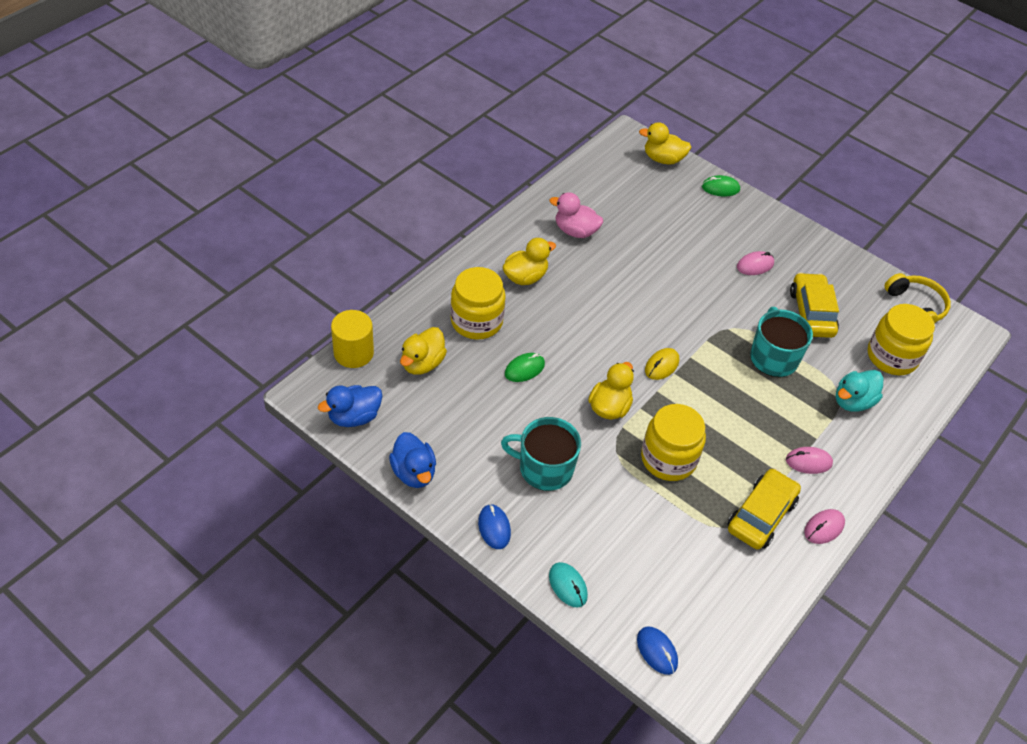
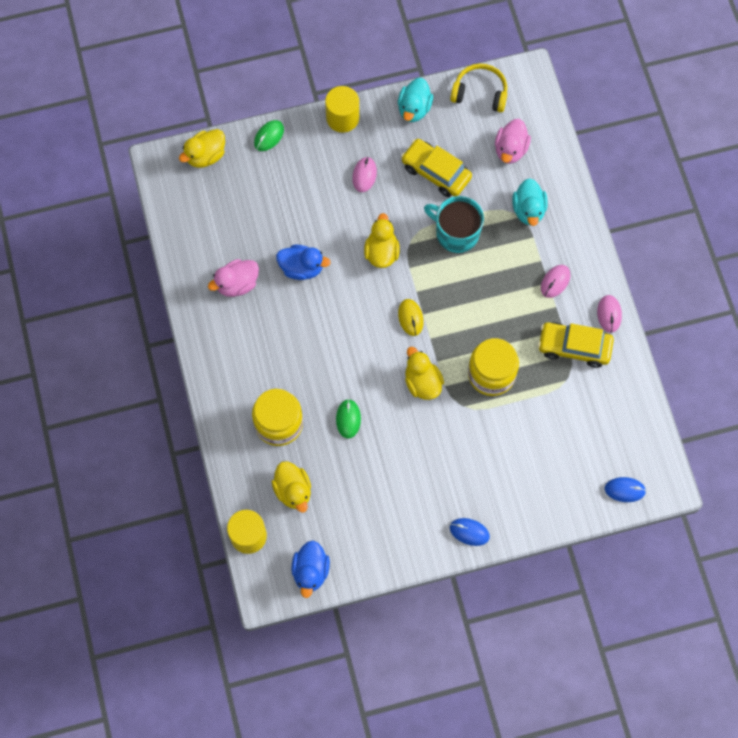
camera: 50 degrees left, 20 degrees up
blue duck [389,432,436,488] -> blue duck moved to [276,245,331,280]
turquoise mug [501,417,581,491] -> none
yellow duck [502,238,556,285] -> yellow duck moved to [364,213,400,268]
turquoise mouse [549,562,588,608] -> none
yellow car [727,468,801,549] -> yellow car turned 60 degrees counterclockwise [538,322,614,368]
yellow jar [868,304,935,375] -> pink duck [495,119,531,164]
none -> yellow cylinder [325,86,359,133]
none -> turquoise duck [398,78,433,122]

